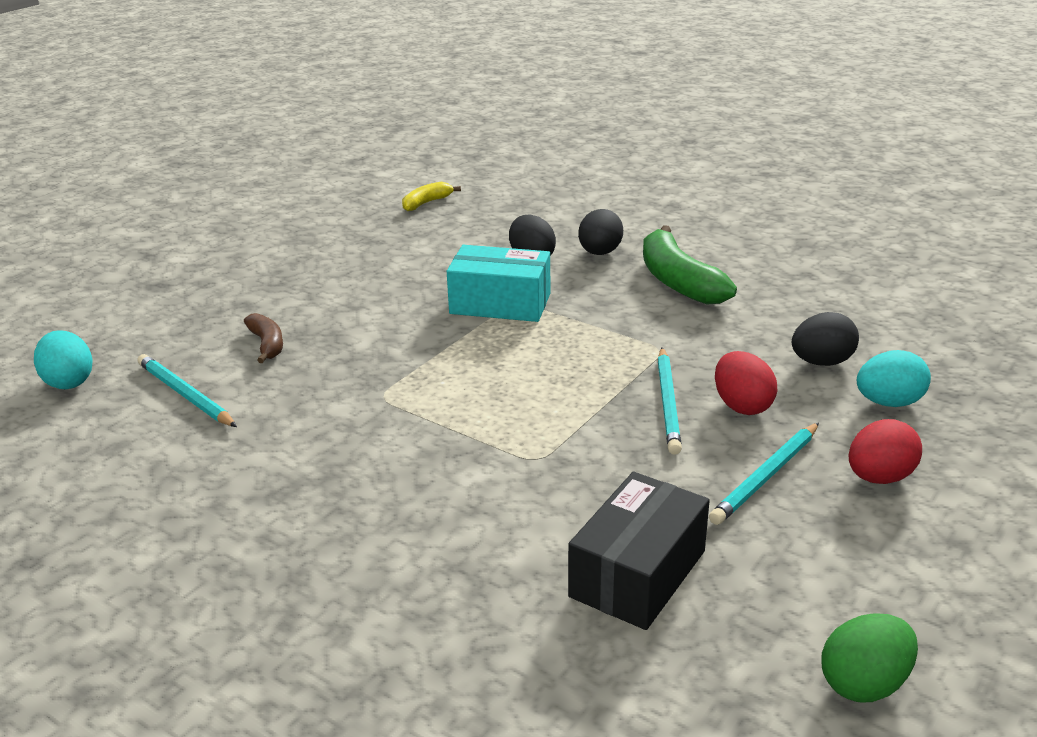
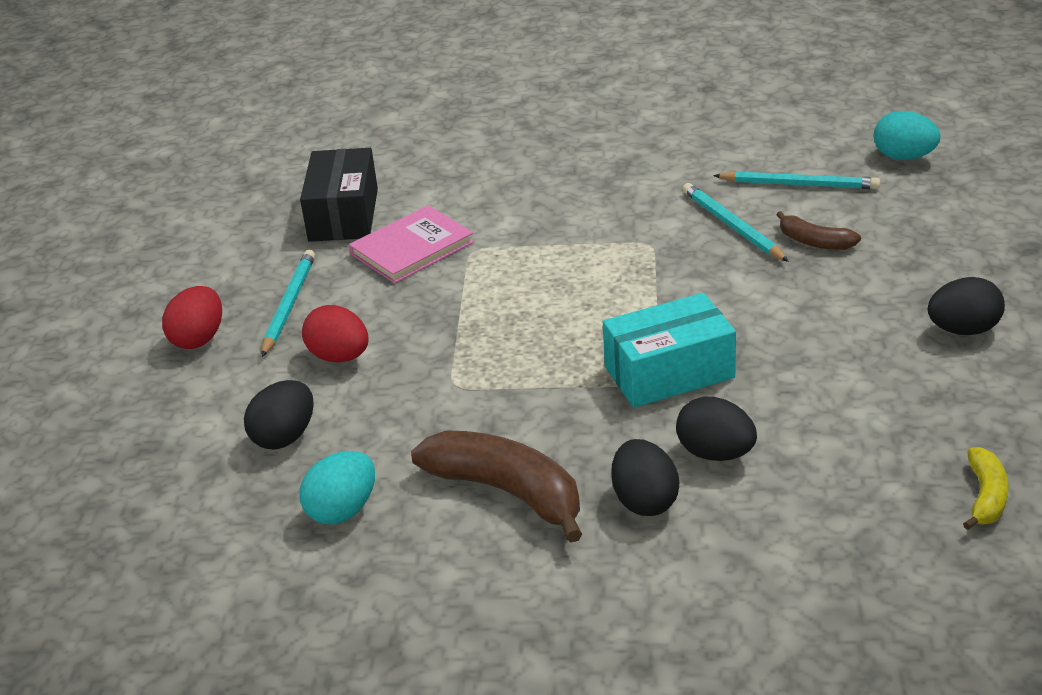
camera: 150 degrees right, 5 degrees up
green banana [643,225,737,305] -> brown banana [411,430,582,543]
turquoise pencil [658,348,682,455] -> turquoise pencil moved to [683,183,789,262]
green egg [821,614,918,703] -> none
turquoise egg [857,350,931,407] -> turquoise egg moved to [300,451,375,525]
none -> pink book [349,205,474,284]
none -> black egg [928,277,1005,335]

